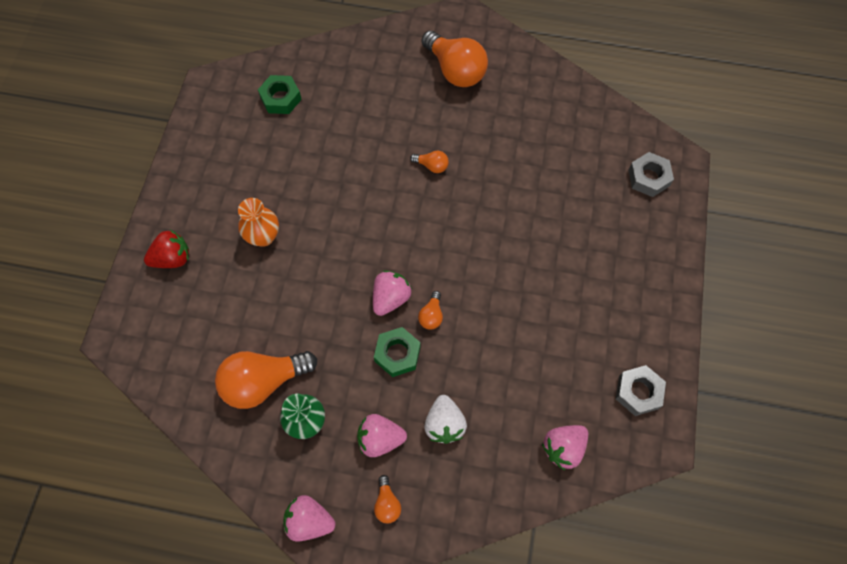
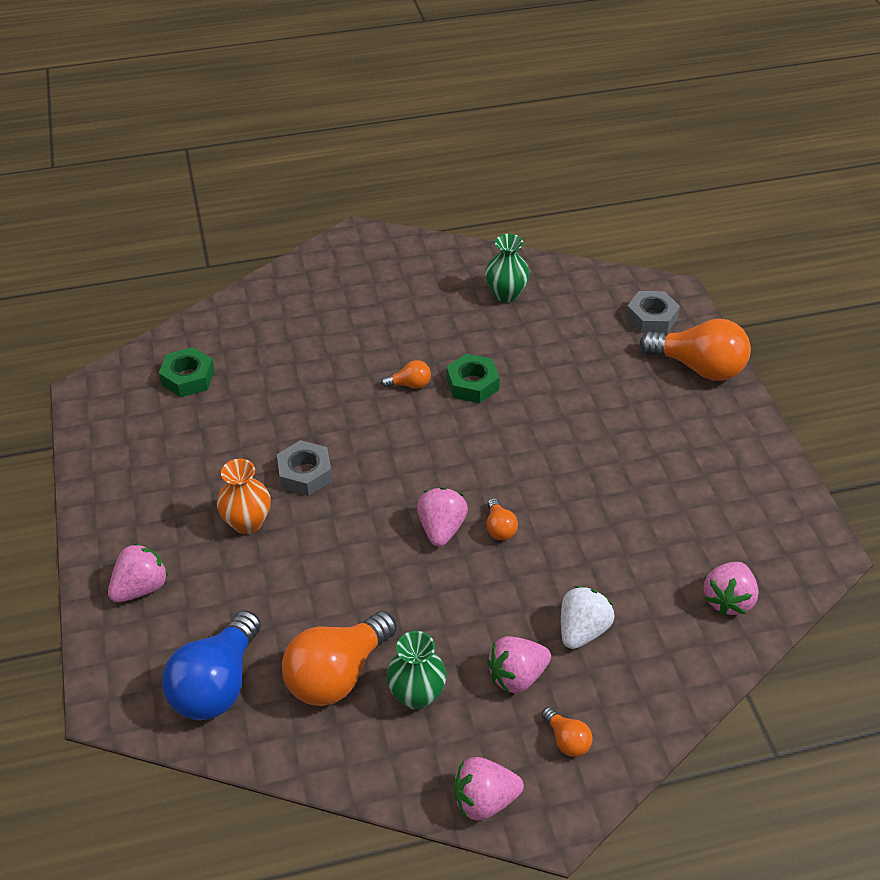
camera: 25 degrees left, 20 degrees down
red strawberry [144,230,189,268] -> pink strawberry [108,543,168,602]
green nut [374,327,421,377] -> green nut moved to [446,354,500,403]
orange light bulb [422,31,488,87] -> orange light bulb moved to [640,319,751,381]
white strawberry [424,395,467,444] -> white strawberry turned 120 degrees counterclockwise [561,586,614,649]
grey nut [616,365,666,416] -> grey nut moved to [277,440,332,496]
none -> blue light bulb [162,610,261,720]
none -> green vase [485,234,530,303]

